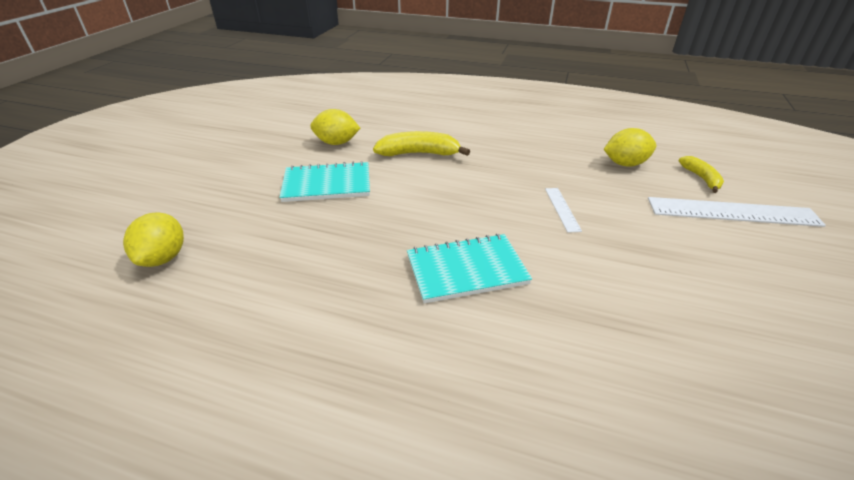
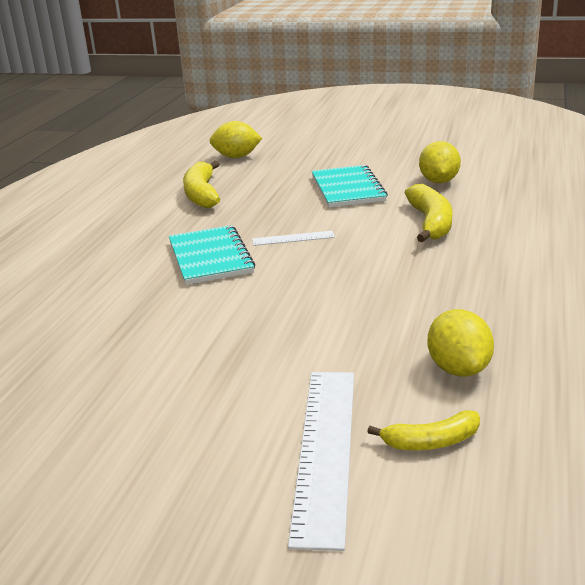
camera: 90 degrees right, 10 degrees down
white ruler [545,188,582,233] -> white ruler moved to [252,231,335,246]
none -> yellow banana [183,161,220,208]

